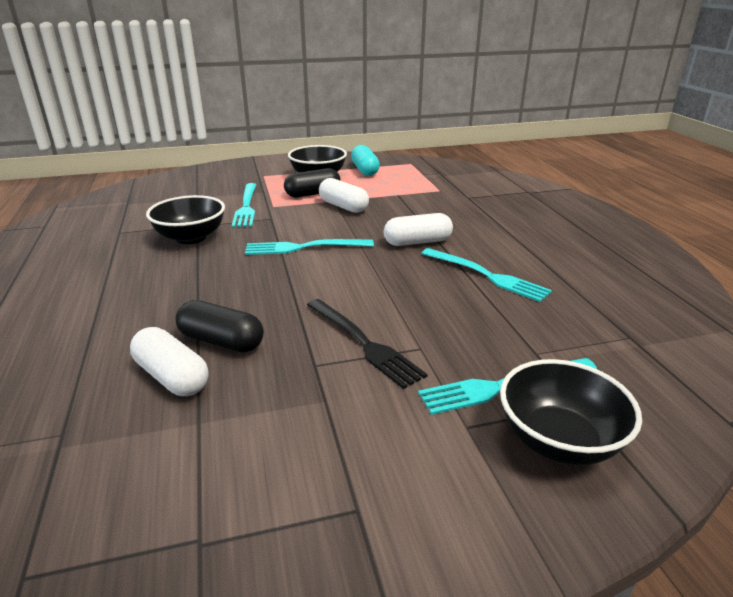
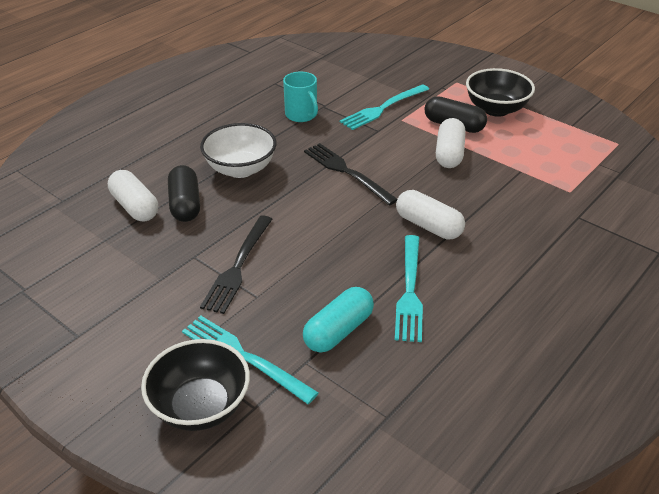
camera: 55 degrees right, 10 degrees up
white capsule [130,327,209,396] -> white capsule turned 45 degrees counterclockwise [108,170,158,221]
black bowl [146,195,225,244] -> turquoise mug [283,72,318,122]
turquoise fork [245,239,374,255] -> black fork [304,143,397,205]
turquoise capsule [351,145,380,176] -> turquoise capsule moved to [303,287,374,353]
none -> white bowl [200,123,276,178]

